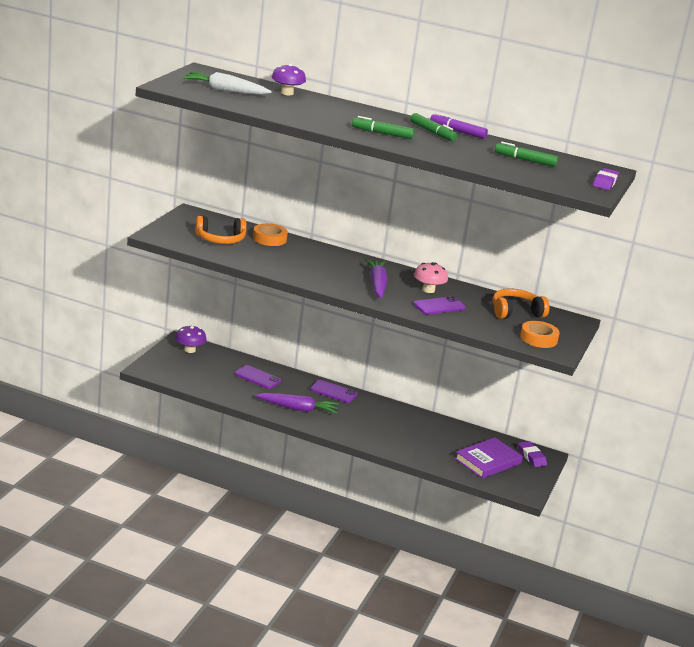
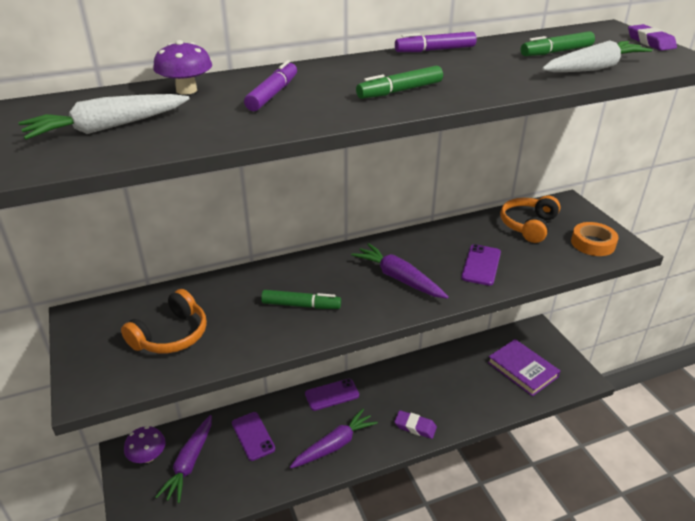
camera: 40 degrees left, 10 degrees up
purple phone [235,365,281,389] -> purple phone turned 75 degrees clockwise [232,412,275,461]
orange tape [253,223,288,246] -> none
green marker [410,113,457,141] -> green marker moved to [261,290,341,309]
pink mushroom [414,262,448,293] -> none
purple book [455,437,523,479] -> purple book turned 45 degrees counterclockwise [488,339,560,396]
purple eraser [518,441,547,467] -> purple eraser moved to [394,410,437,439]
none -> purple carrot [155,415,212,503]
none -> purple marker [244,60,297,111]
none -> white carrot [542,40,652,72]

